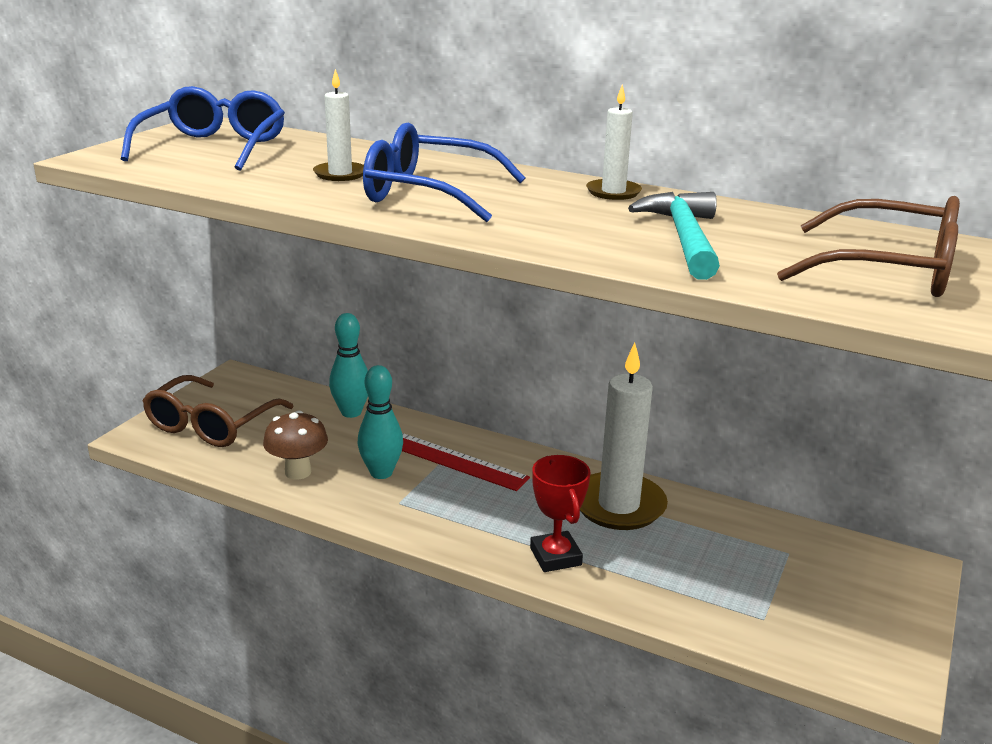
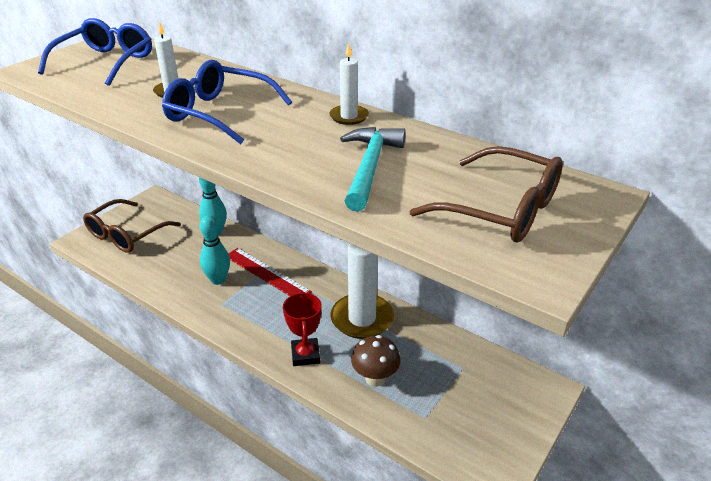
camera: 10 degrees right, 10 degrees up
brown mushroom [263,410,328,480] -> brown mushroom moved to [351,335,401,387]

